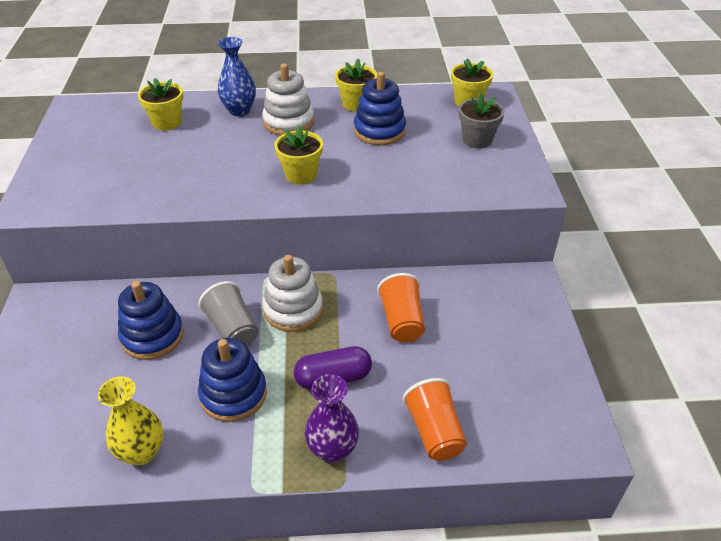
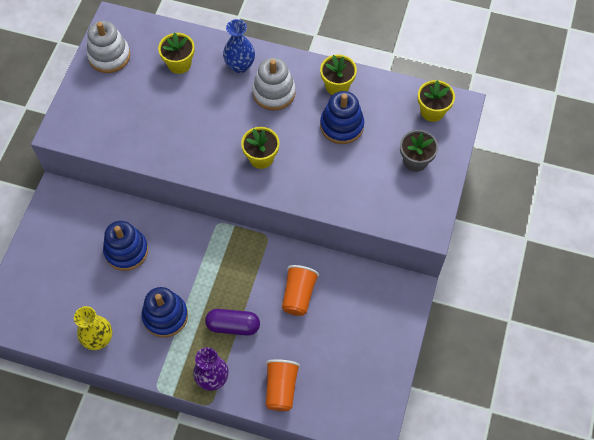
camera: 20 degrees right, 20 degrees up
grey cup [199,281,259,347] -> none
white stacking toy [263,255,323,332] -> white stacking toy moved to [87,21,130,73]

